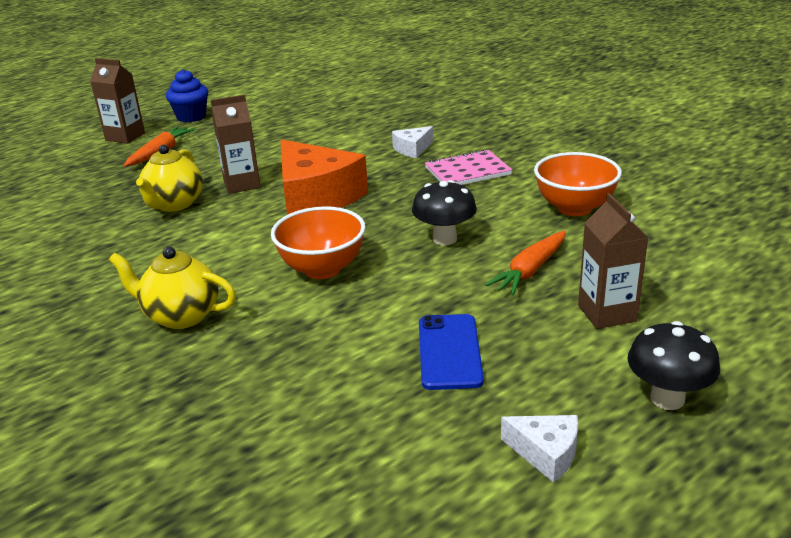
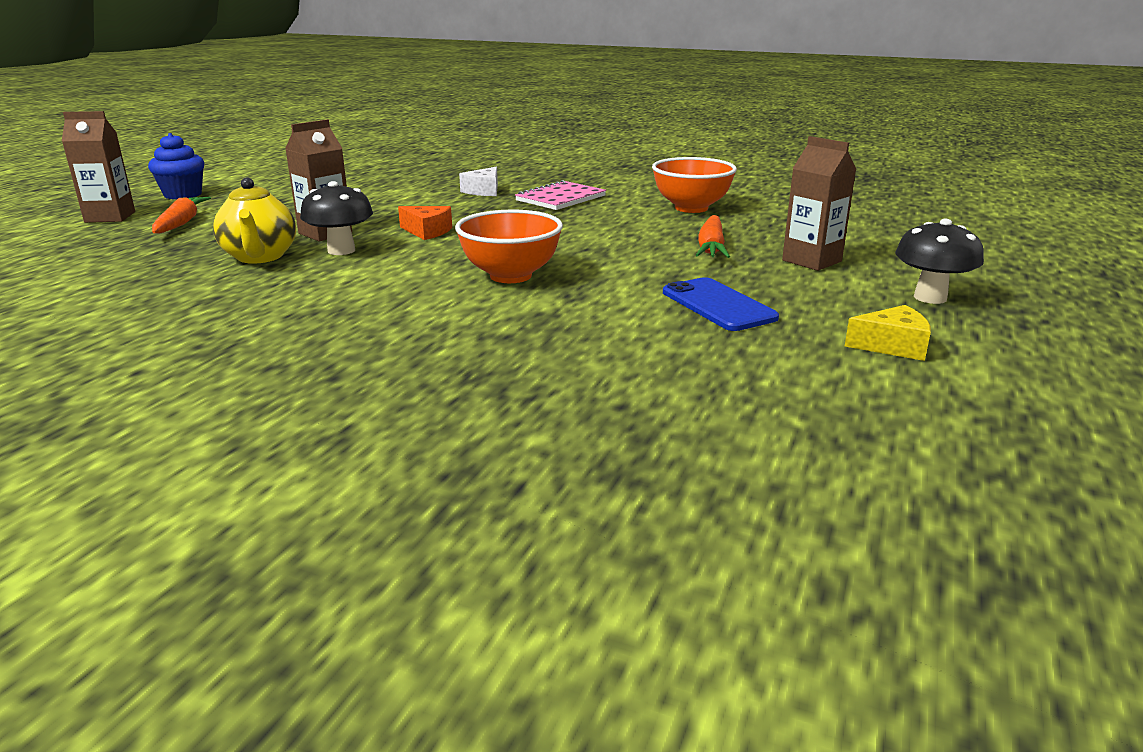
camera: 30 degrees left, 5 degrees down
yellow teapot [109,247,236,329] -> none
orange cheese [281,140,368,215] -> orange cheese [398,206,452,240], size x0.46
black mushroom [412,180,477,245] -> black mushroom moved to [300,181,373,255]
white cheese [501,415,578,483] -> yellow cheese [845,305,931,361]

